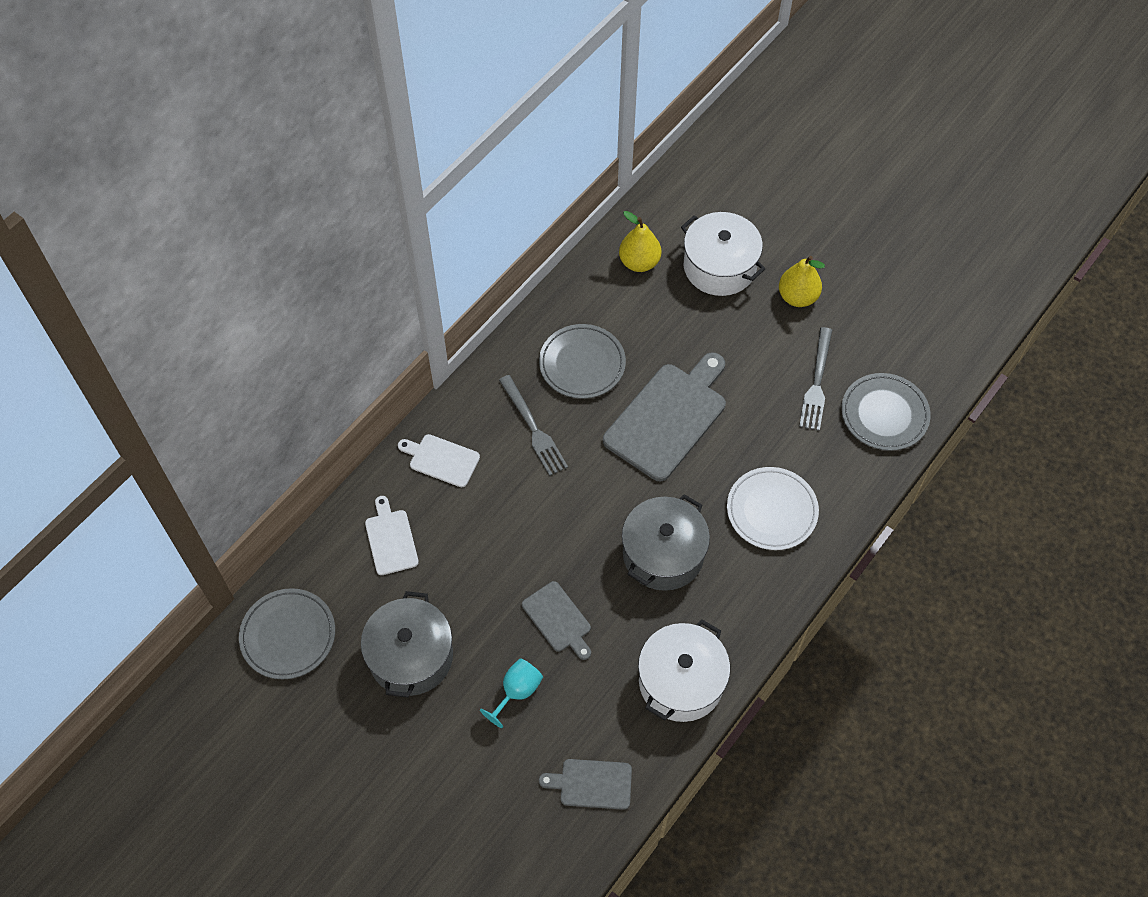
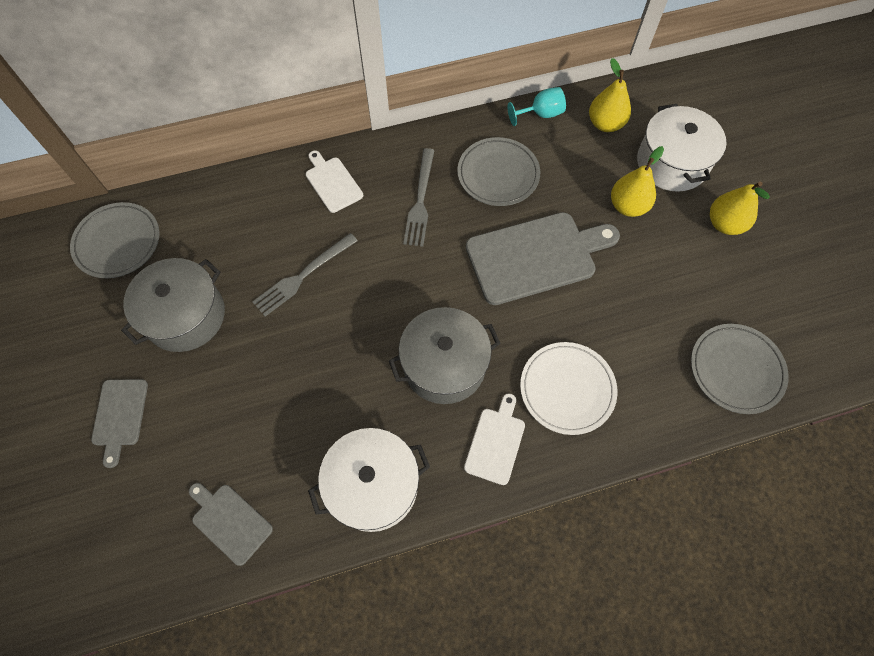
camera: 35 degrees right, 5 degrees up
white cutting board [365,496,419,575] -> white cutting board moved to [464,393,525,485]
turquoise goblet [480,658,543,728] -> turquoise goblet moved to [508,87,566,126]
grey cutting board [522,581,591,660] -> grey cutting board moved to [91,379,148,468]
grey fork [799,327,832,431] -> grey fork moved to [253,233,358,317]
none -> yellow pear [611,146,664,217]

